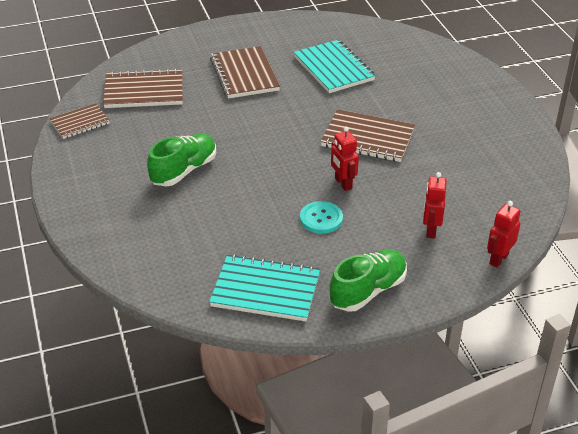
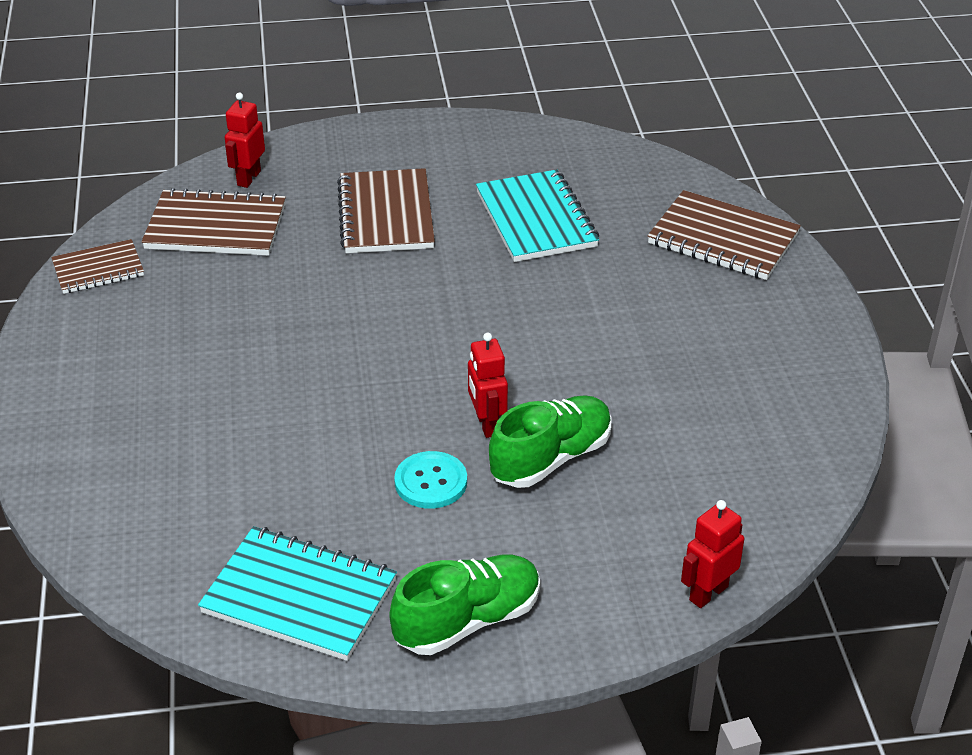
camera: 10 degrees right, 0 degrees up
green shoe [147,134,216,186] -> green shoe moved to [489,395,612,488]
brown notebook [321,109,415,162] -> brown notebook moved to [648,190,801,280]
red robot [423,172,447,239] -> red robot moved to [225,92,265,188]

